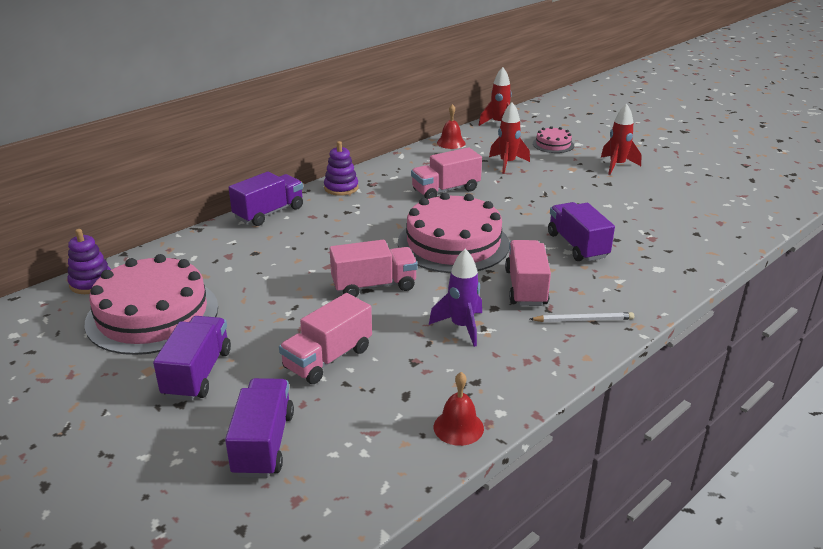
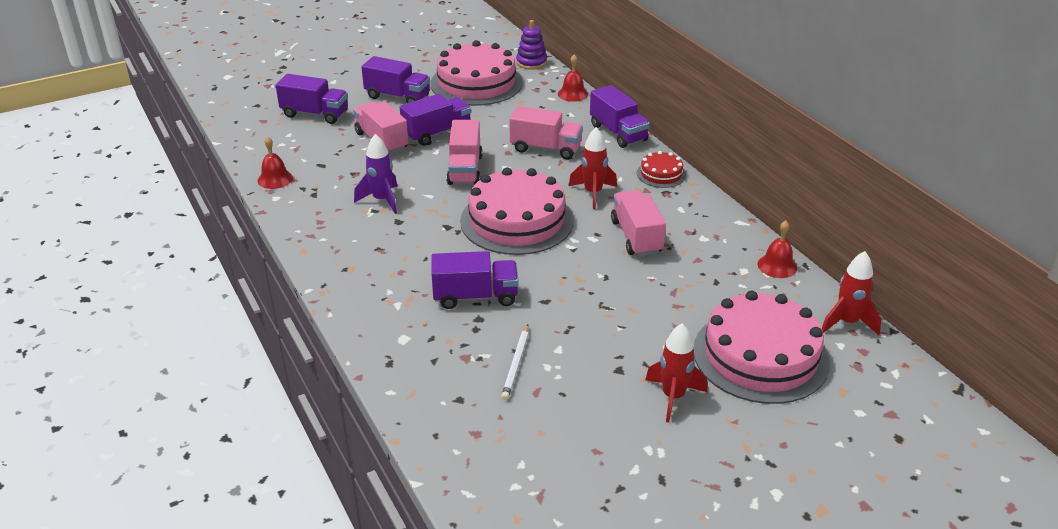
camera: 105 degrees right, 5 degrees up
purple stacking toy [324,141,358,196] -> red cake [637,151,686,188]
red rocket [489,102,530,174] -> red rocket moved to [568,127,617,209]
pink truck [505,240,551,306] -> pink truck moved to [509,106,583,159]
white pencil [530,312,634,322] -> white pencil moved to [501,324,529,400]
pink cake [533,126,574,153] -> pink cake [694,291,830,404], size x2.15
none -> purple truck [400,94,471,146]
none -> red bell [558,54,588,102]

